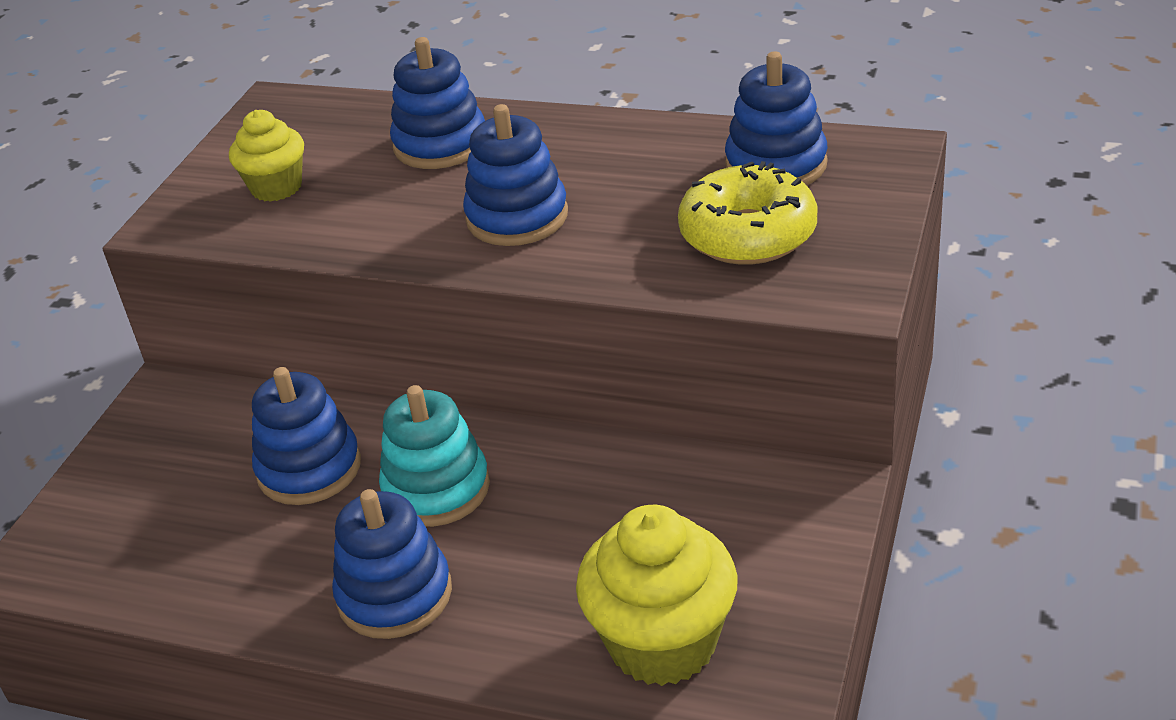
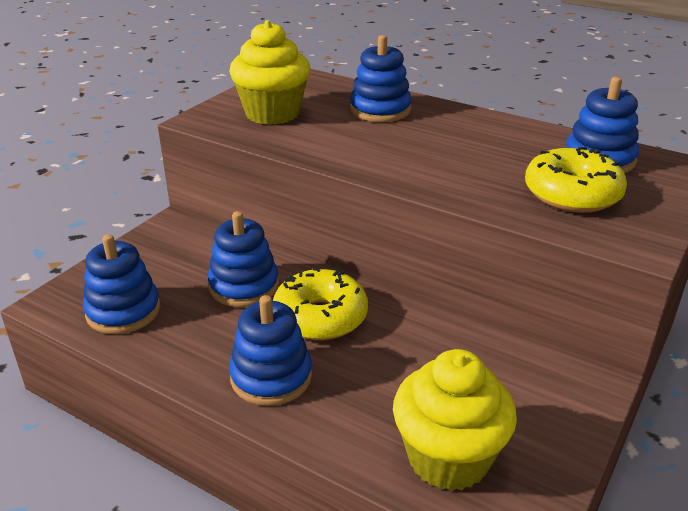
camera: 10 degrees right, 5 degrees down
yellow cupcake [229,110,304,202] -> yellow cupcake [229,20,310,125], size x1.66
turquoise stacking toy [379,385,490,527] -> yellow donut [273,267,368,340]
blue stacking toy [463,104,568,246] -> blue stacking toy moved to [83,234,160,334]

